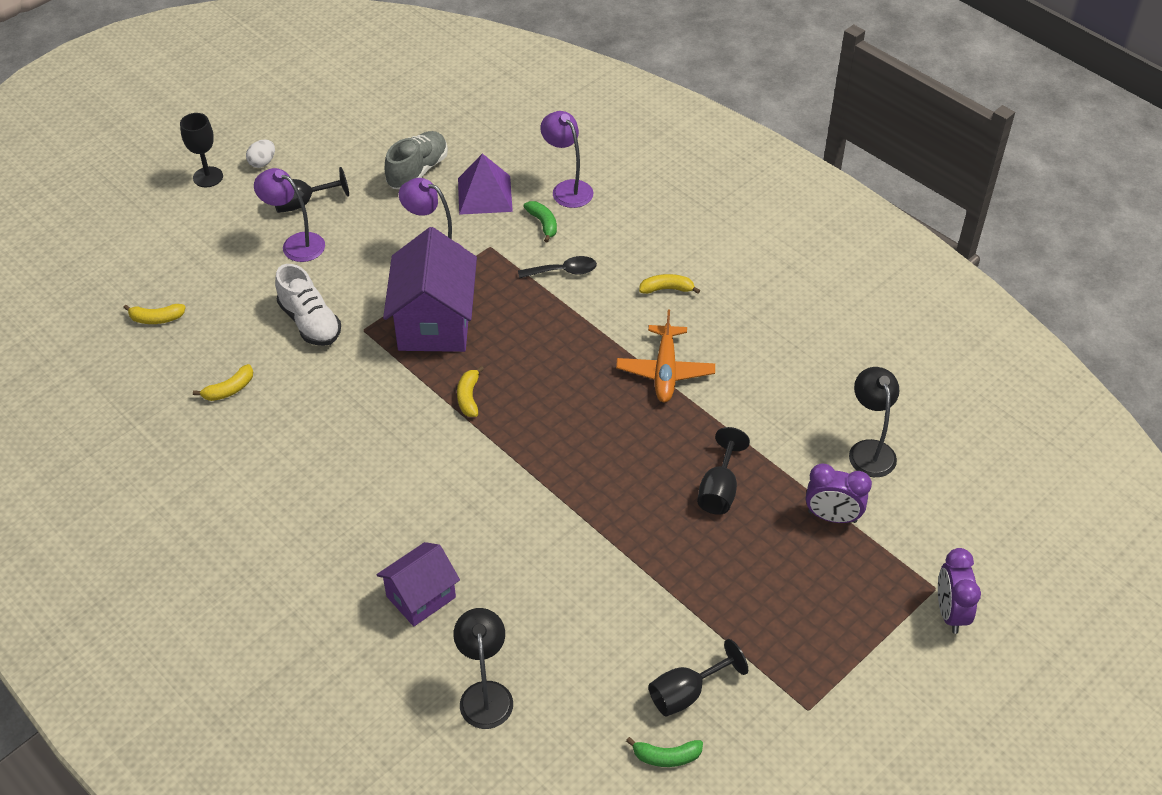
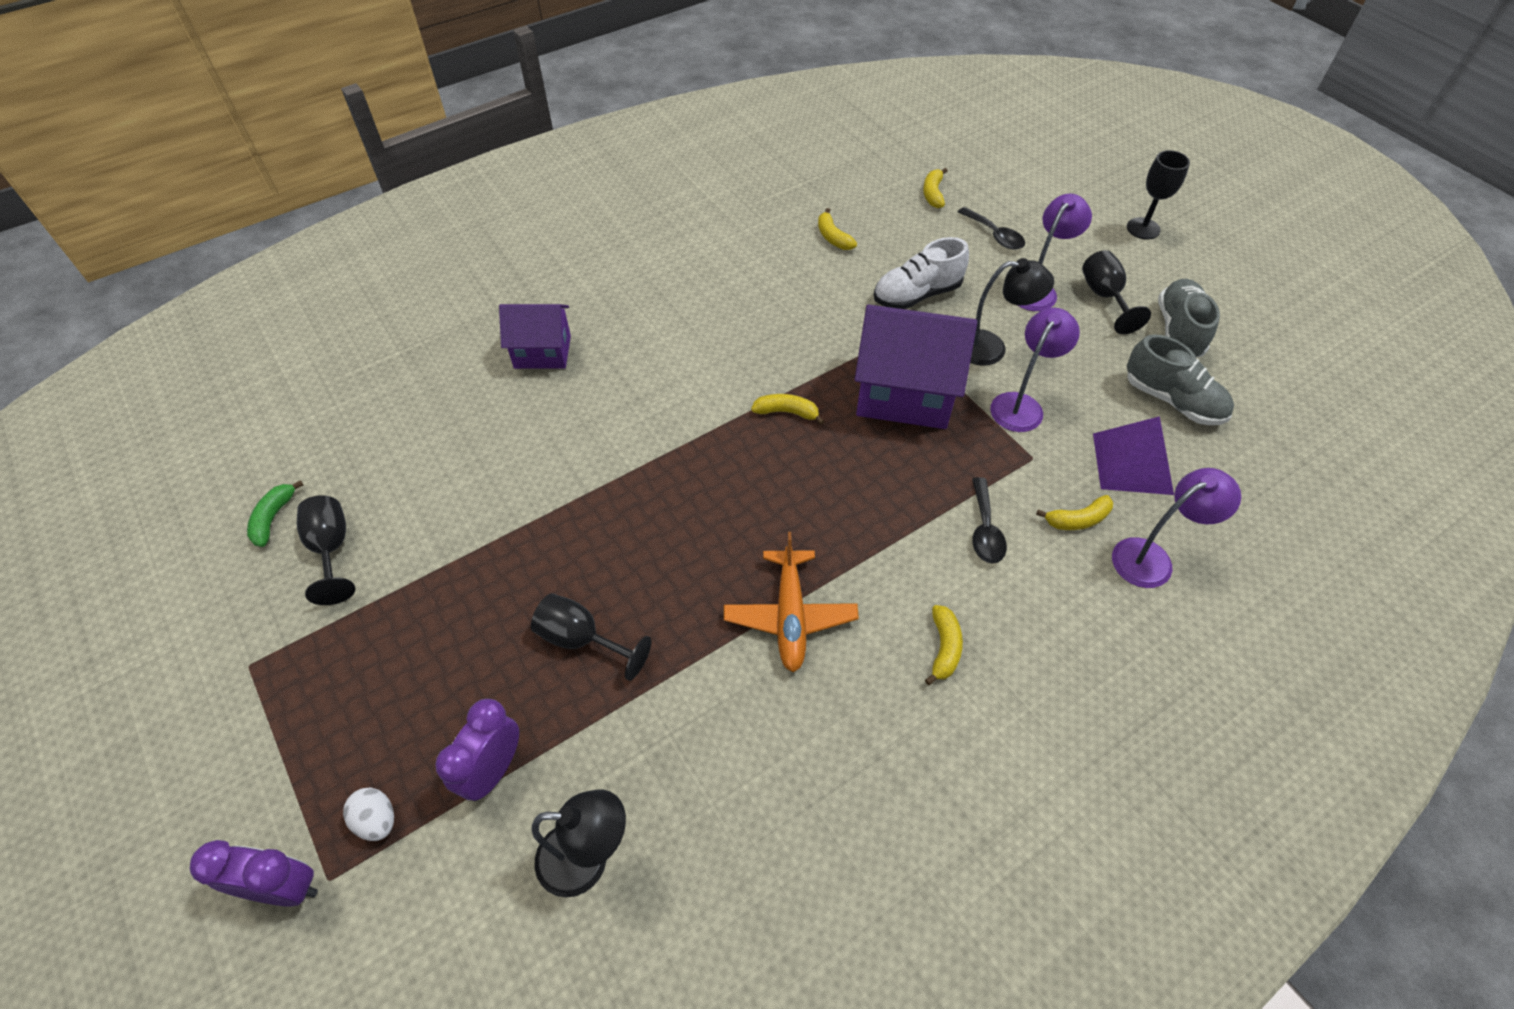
camera: 100 degrees right, 5 degrees up
white egg [246,140,275,168] -> white egg moved to [343,787,394,841]
purple house [376,542,460,626] -> purple house turned 60 degrees counterclockwise [499,304,571,369]
black lamp [453,608,513,729] -> black lamp moved to [970,258,1054,366]
green banana [523,201,557,242] -> yellow banana [1036,495,1113,530]
orange plane [616,310,715,402] -> orange plane turned 105 degrees counterclockwise [724,532,859,672]
none -> black spoon [958,207,1025,250]
none -> grey shoe [1158,279,1220,358]

